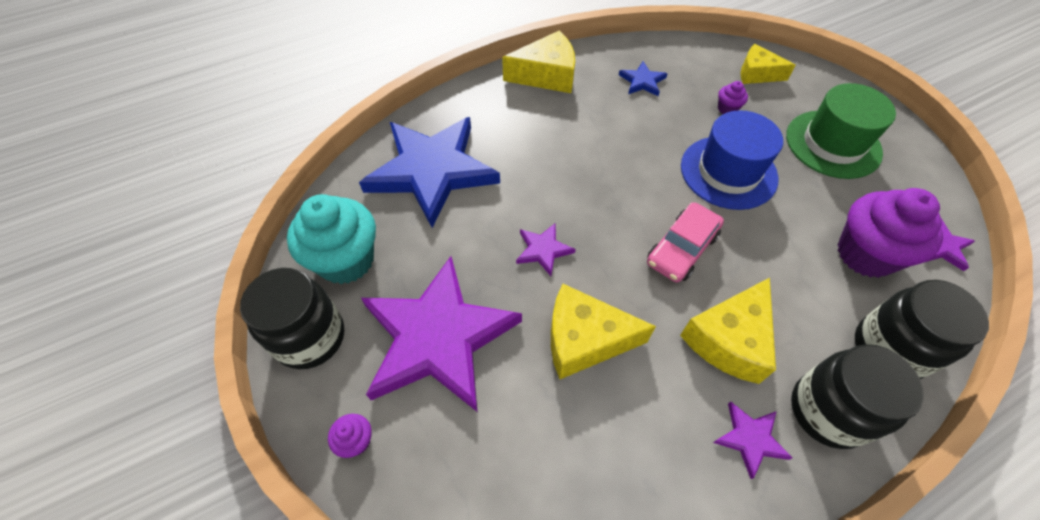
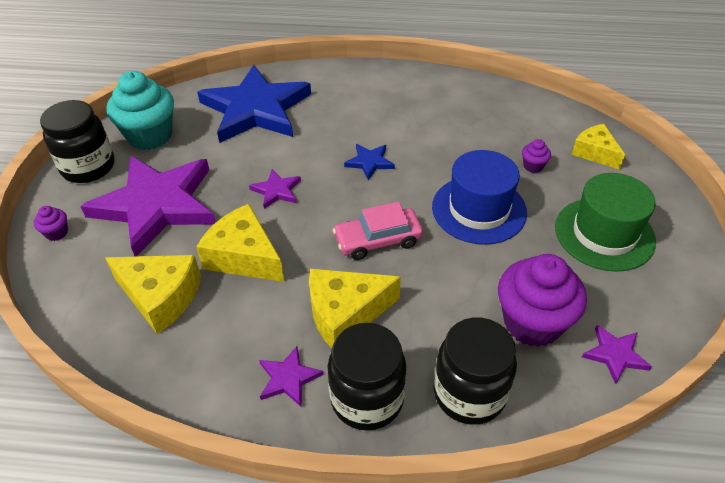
camera: 35 degrees right, 10 degrees down
yellow cheese [502,31,575,93] -> yellow cheese moved to [105,255,201,334]
blue star [619,61,668,96] -> blue star moved to [344,144,395,180]

